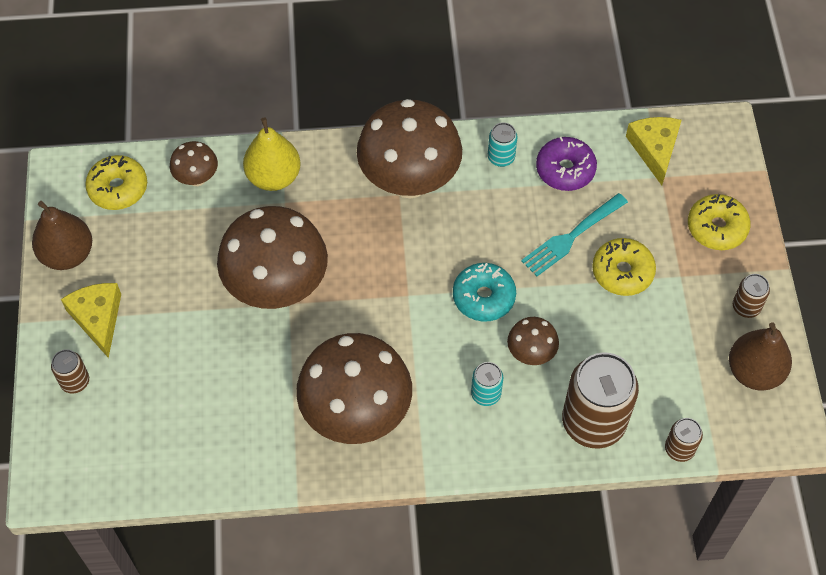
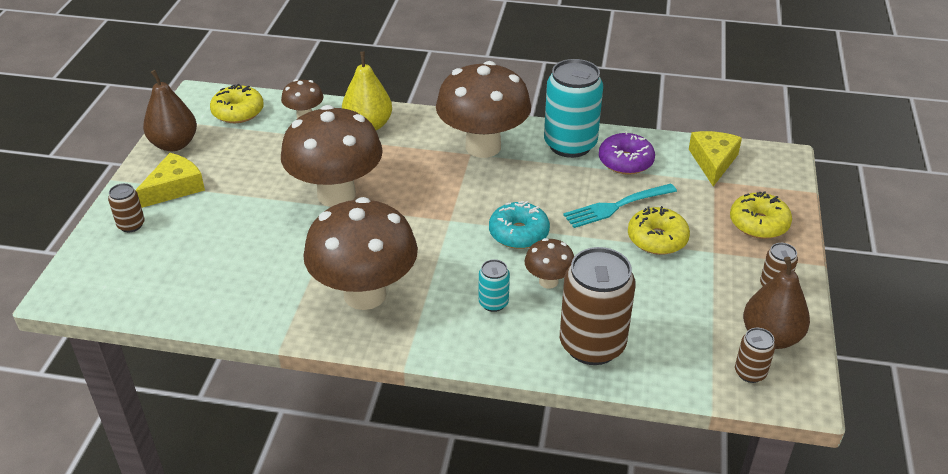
camera: 15 degrees right, 20 degrees down
yellow cheese [61,283,121,358] -> yellow cheese turned 45 degrees clockwise [136,153,205,208]
turquoise can [488,123,517,167] -> turquoise can [544,59,603,158], size x2.13
brown can [665,418,703,462] -> brown can moved to [735,328,775,383]

